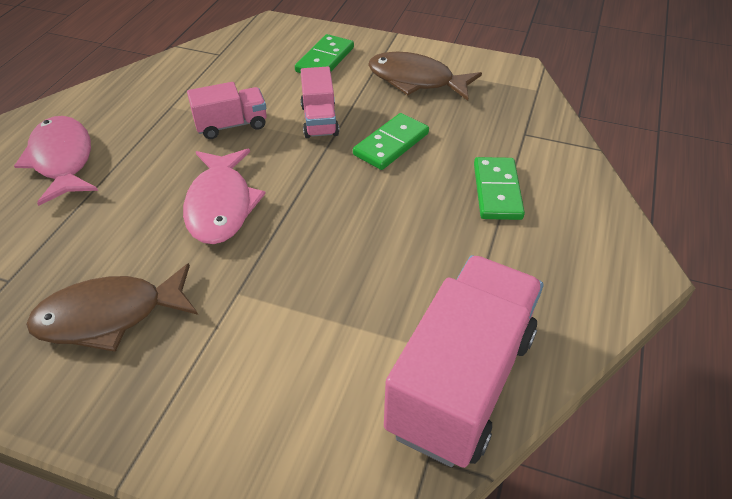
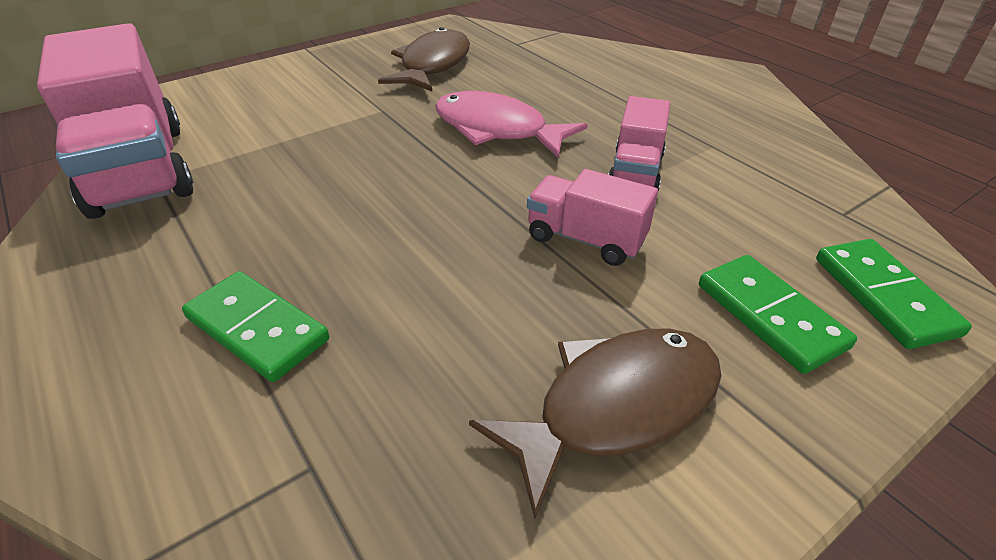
camera: 125 degrees right, 5 degrees down
pink fish [14,116,98,206] -> none
green domino [353,113,429,170] -> green domino moved to [816,239,972,349]

